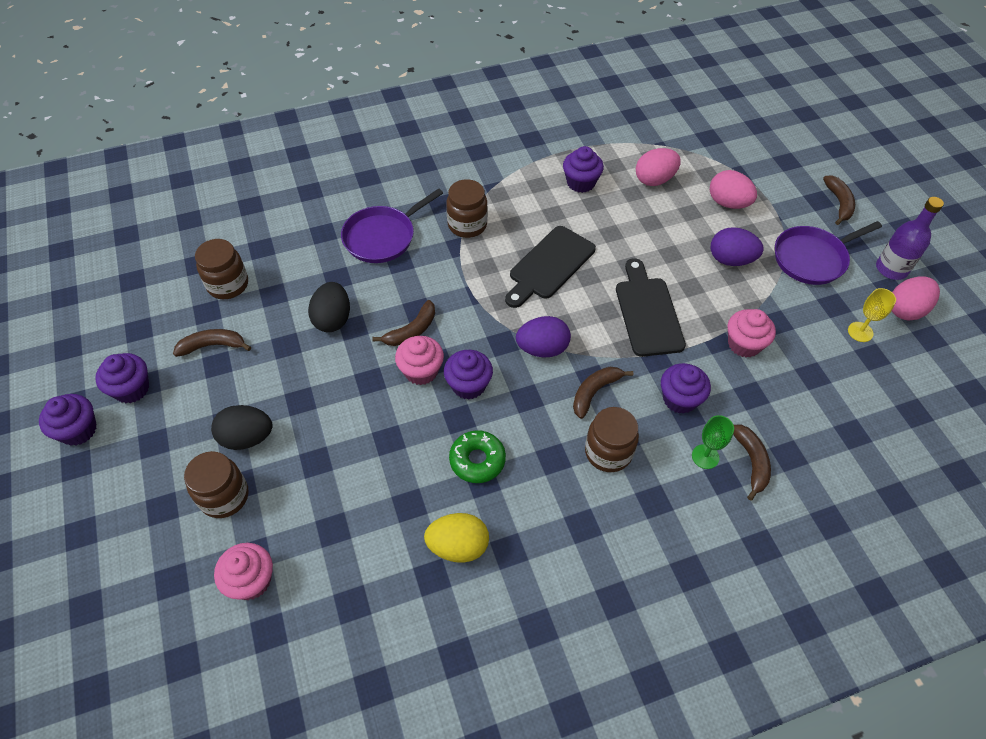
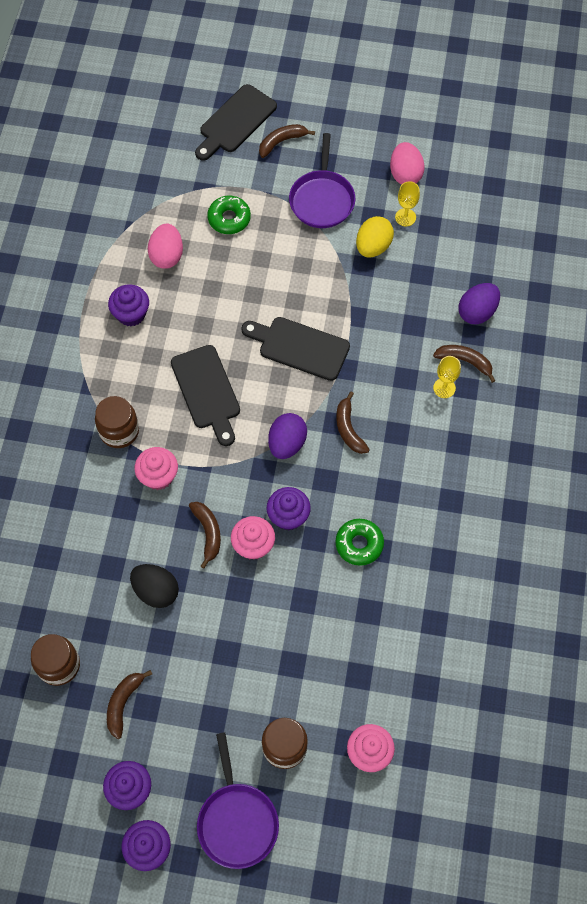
camera: 60 degrees left, 10 degrees up
black egg [211,405,272,450] -> none
purple pan [341,188,443,263] -> purple pan moved to [197,732,279,869]
yellow egg [424,513,489,563] -> yellow egg moved to [356,216,394,257]
brown jar [585,407,639,472] -> none
purple cupcake [661,363,711,414] -> none
green goblet [692,415,734,469] -> yellow goblet [433,356,461,398]
pink egg [710,170,757,209] -> green donut [207,196,251,234]
purple egg [711,227,763,266] -> purple egg moved to [458,283,500,324]
pink cupcake [728,309,776,358] -> pink cupcake moved to [134,447,178,490]
brown banana [823,175,855,225] -> brown banana turned 60 degrees counterclockwise [259,124,315,158]
purple bottle [876,197,944,280] -> none
none -> black cutting board [195,84,277,161]

